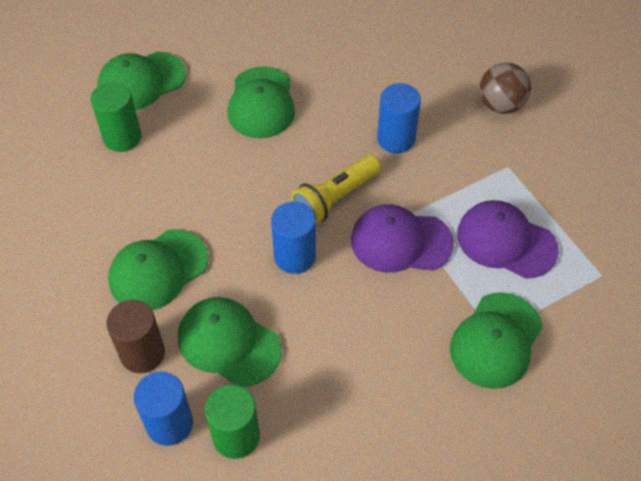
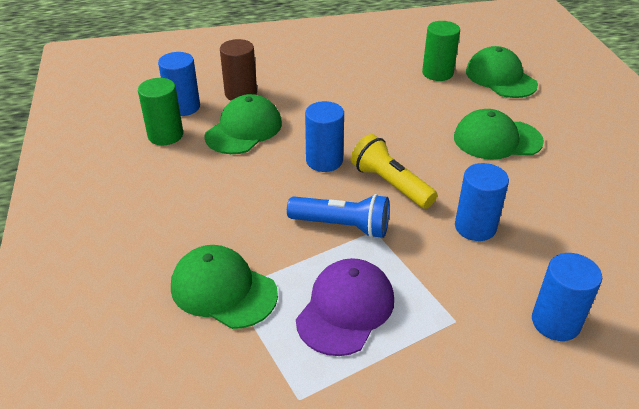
camera: 90 degrees right, 15 degrees down
green cap [108,229,208,310] -> none
purple cap [351,204,454,273] -> blue flashlight [287,194,389,238]
brown ball [479,63,531,114] -> blue cylinder [532,253,602,341]

